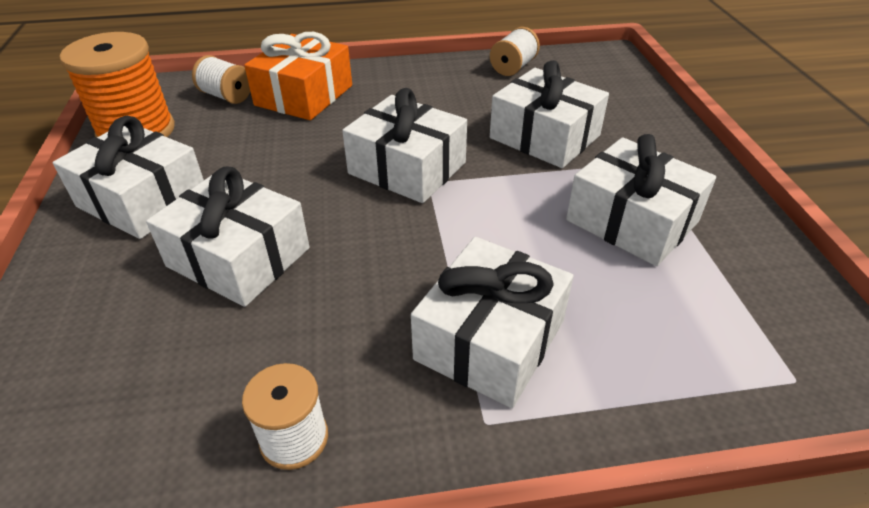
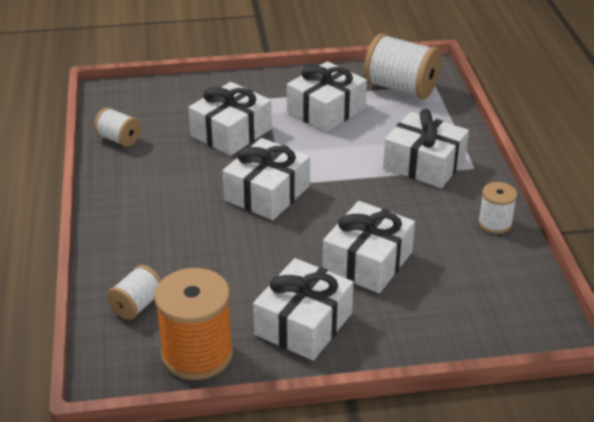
camera: 90 degrees left, 5 degrees down
orange gift [244,32,352,120] -> none
none -> white spool [364,33,441,99]

